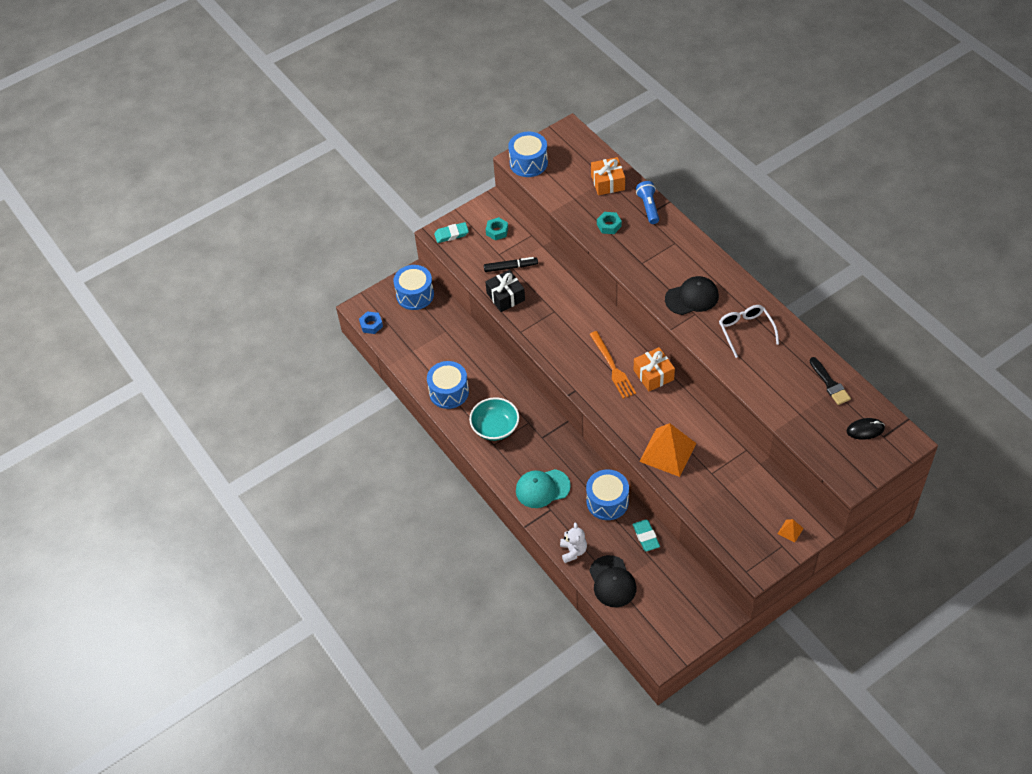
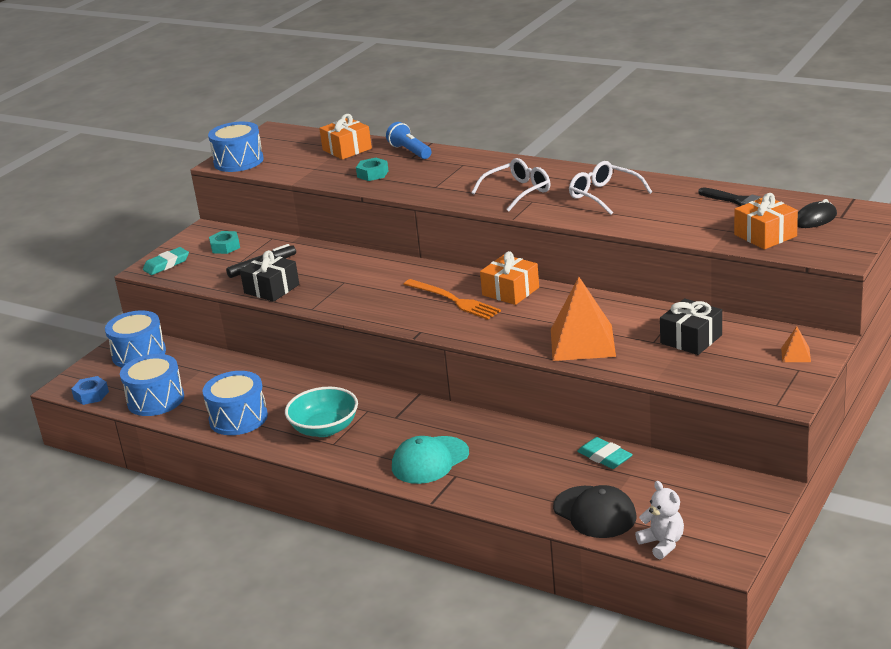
camera: 25 degrees left, 25 degrees down
white teddy bear [560,522,587,563] -> white teddy bear moved to [635,481,684,559]
blue drum [586,469,629,520] -> blue drum moved to [120,354,184,416]
black cap [665,276,719,315] -> white glasses [471,158,551,211]
none -> black gift [660,298,722,355]
none -> orange gift [734,193,798,249]

